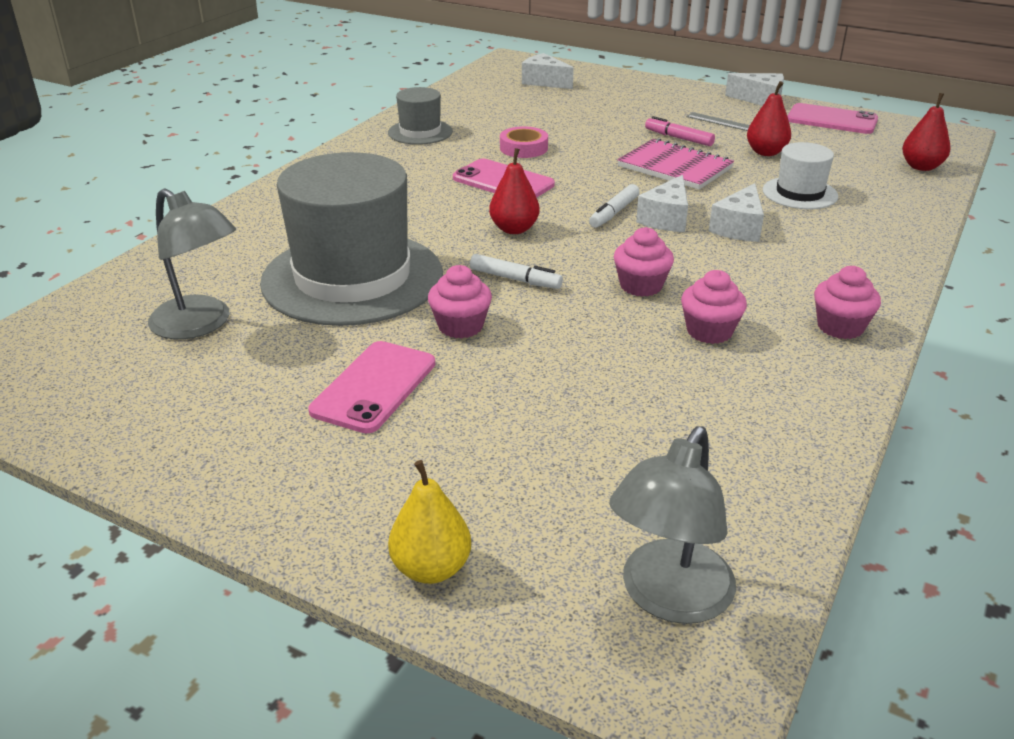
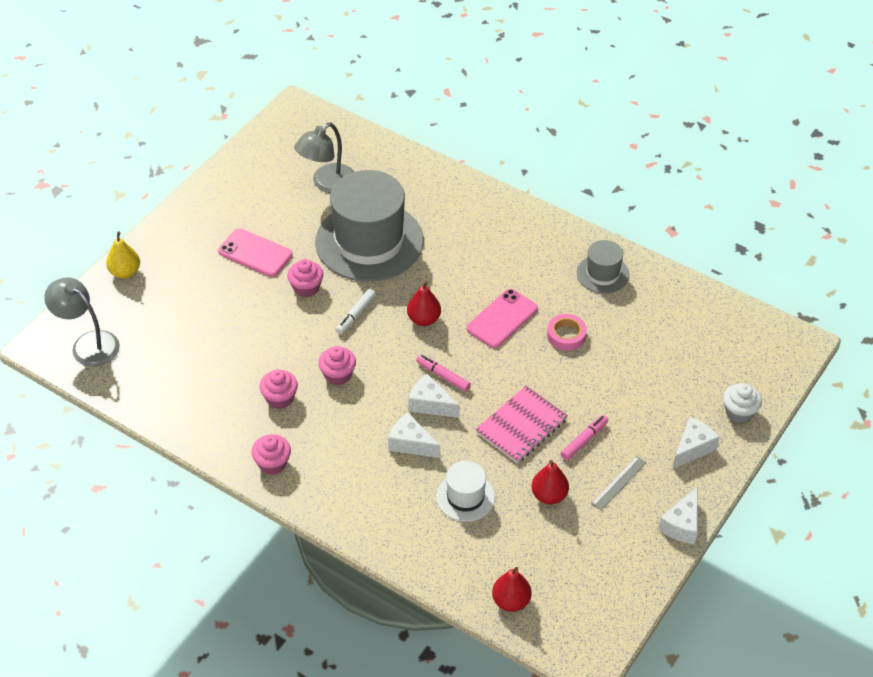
camera: 95 degrees right, 15 degrees up
white cheese [522,53,574,89] -> white cheese moved to [673,417,720,469]
white marker [589,184,640,228] -> pink marker [416,354,471,392]
pink phone [787,103,878,134] -> none
none -> white cupcake [723,383,762,423]

